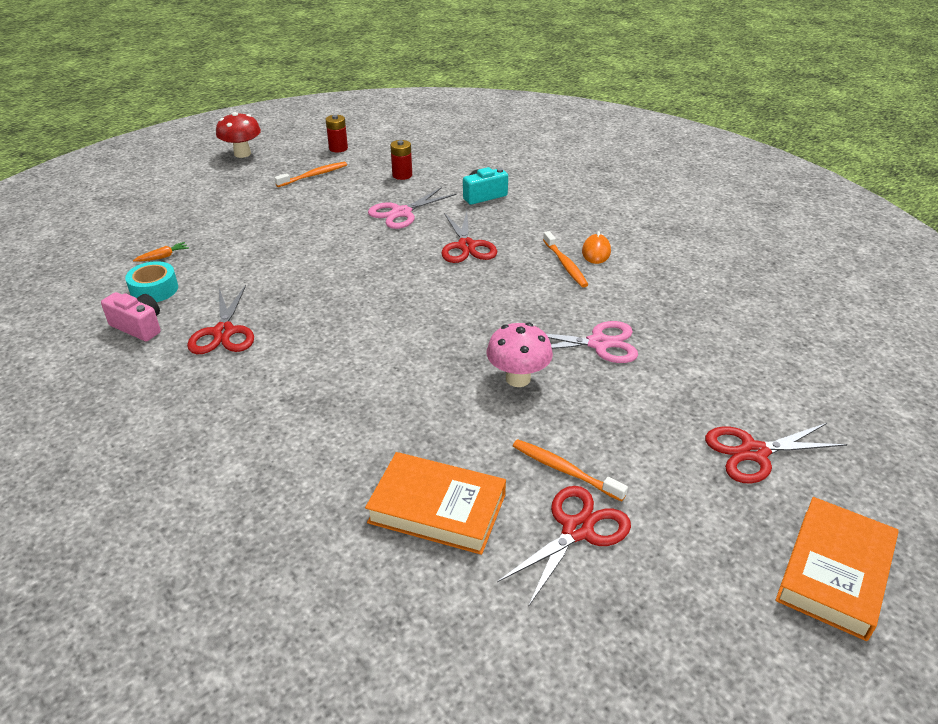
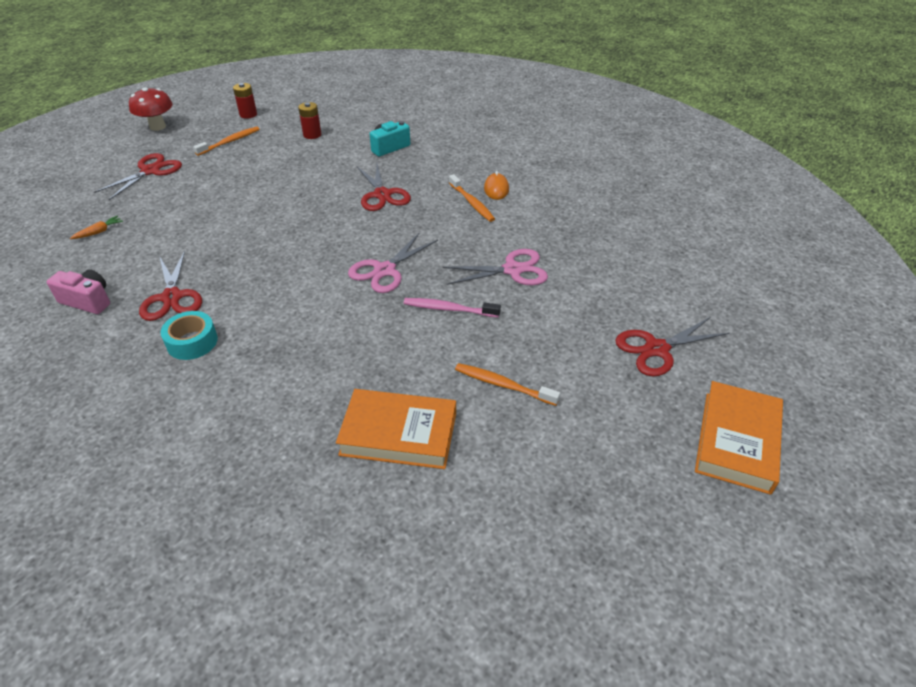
camera: 10 degrees left, 5 degrees up
turquoise tape [125,261,178,302] -> turquoise tape moved to [161,311,218,360]
pink scissors [368,187,457,229] -> pink scissors moved to [348,232,438,293]
pink mushroom [487,323,553,387] -> pink toothbrush [404,298,501,318]
red scissors [497,486,631,607] -> red scissors moved to [94,153,182,200]

